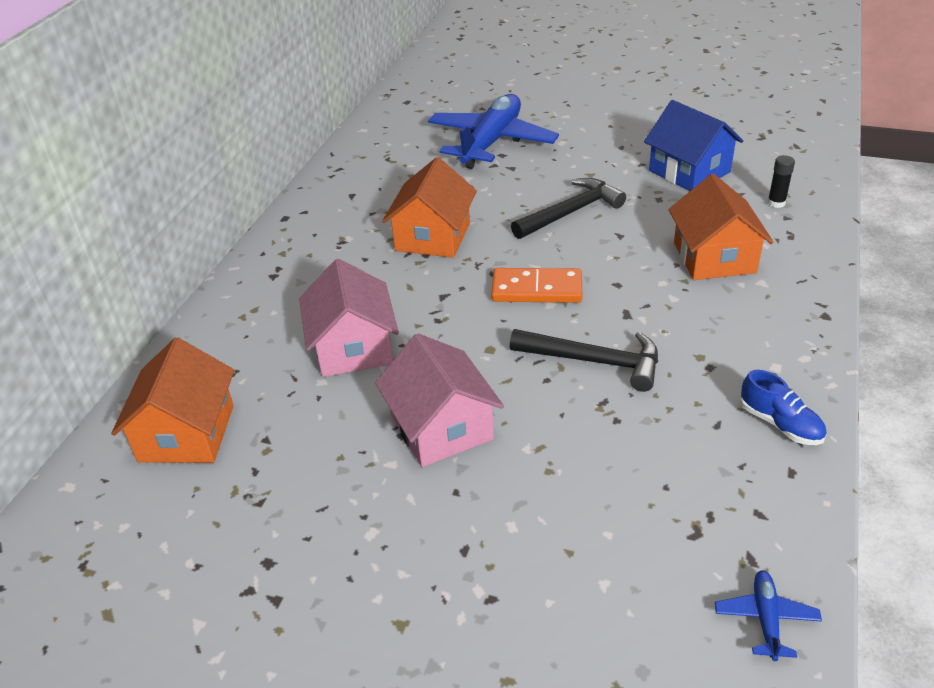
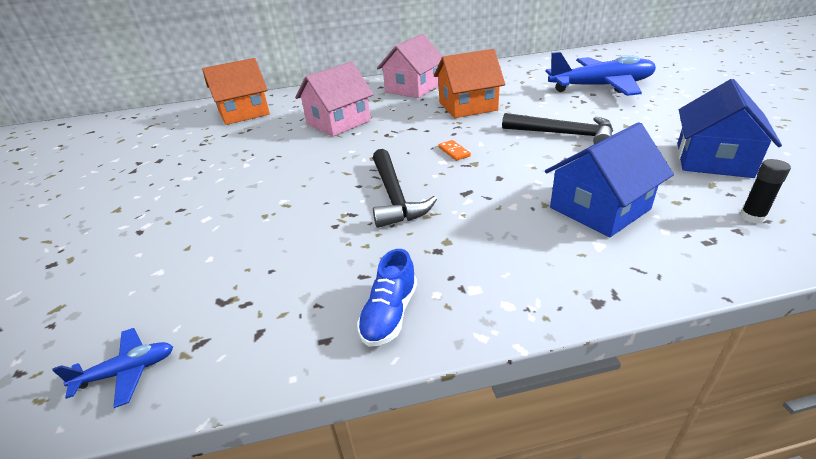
camera: 60 degrees right, 5 degrees down
pink house [375,333,504,467] -> pink house moved to [377,34,443,98]
orange domino [491,268,582,303] -> orange domino [438,140,471,161], size x0.48
orange house [669,174,774,280] -> blue house [545,122,674,237]

